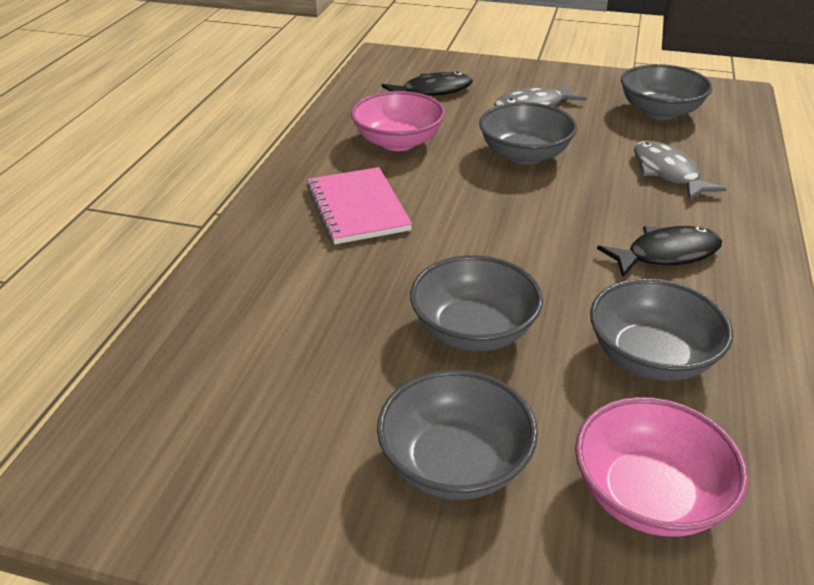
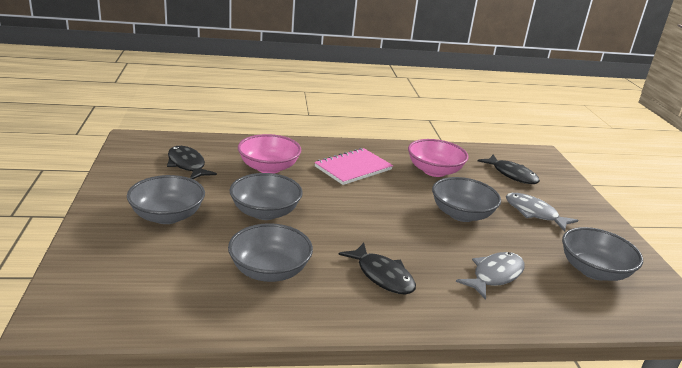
camera: 65 degrees right, 10 degrees down
pink bowl [575,397,748,537] -> pink bowl moved to [238,134,302,174]
none -> black fish [167,146,217,179]

